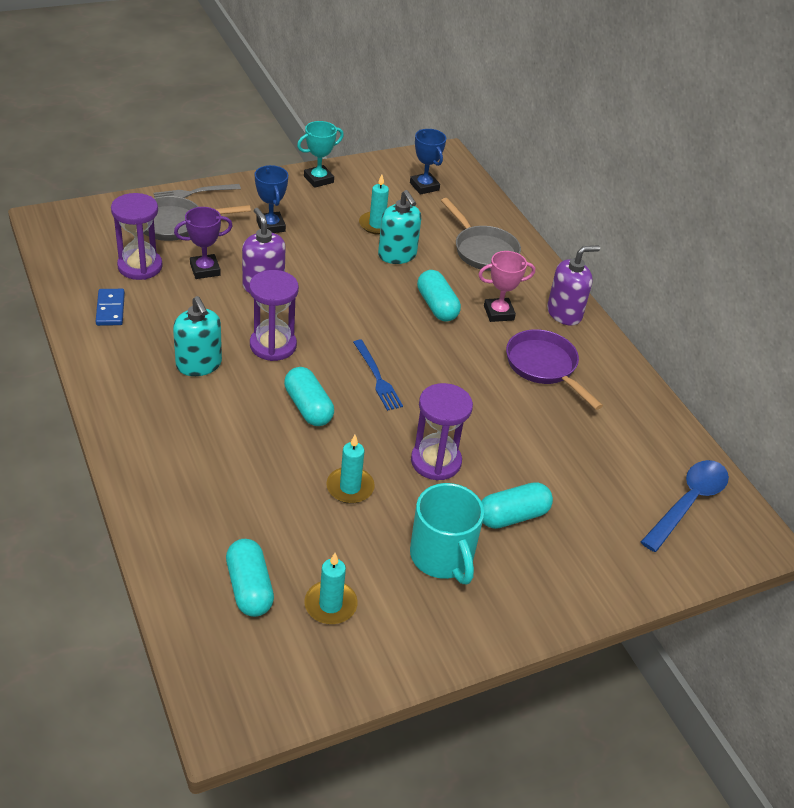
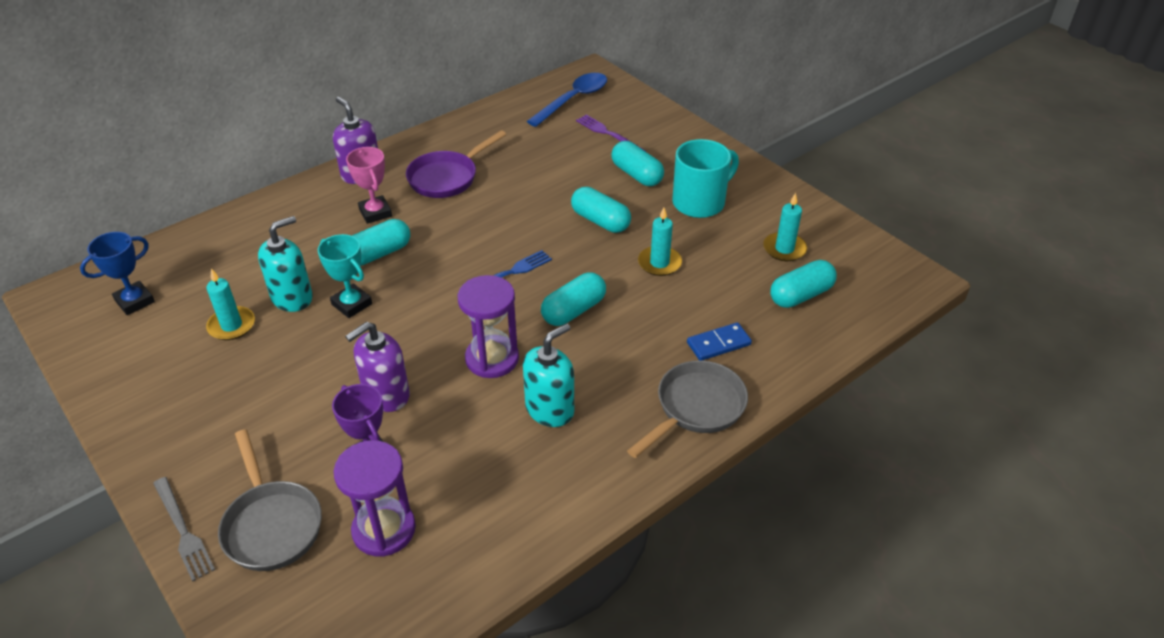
camera: 100 degrees left, 0 degrees up
blue domino [96,289,125,326] -> blue domino moved to [687,322,752,360]
blue trophy [255,165,288,233] -> none
turquoise trophy [297,121,344,188] -> turquoise trophy moved to [318,234,372,318]
purple hourglass [411,383,473,480] -> turquoise capsule [571,187,631,233]
grey pan [441,198,521,271] -> grey pan moved to [627,360,748,458]
blue spoon [641,460,729,552] -> blue spoon turned 105 degrees clockwise [527,73,607,127]
none -> purple fork [576,115,646,152]

